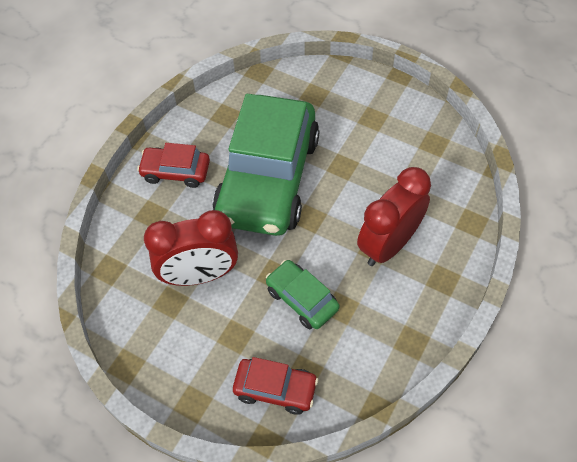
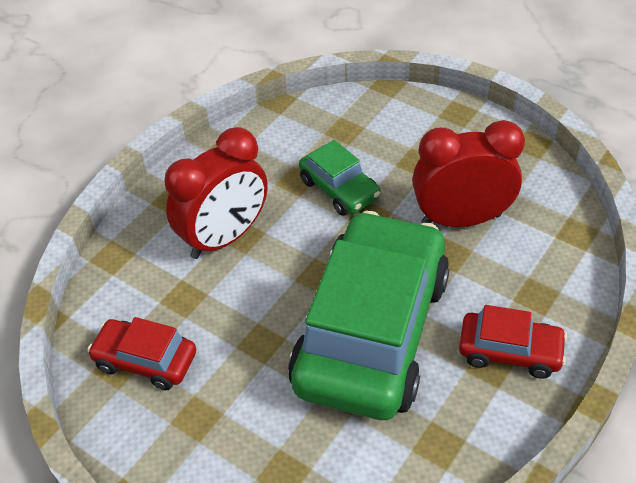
camera: 175 degrees left, 10 degrees down
red car [233,357,318,415] -> red car moved to [87,317,196,390]

